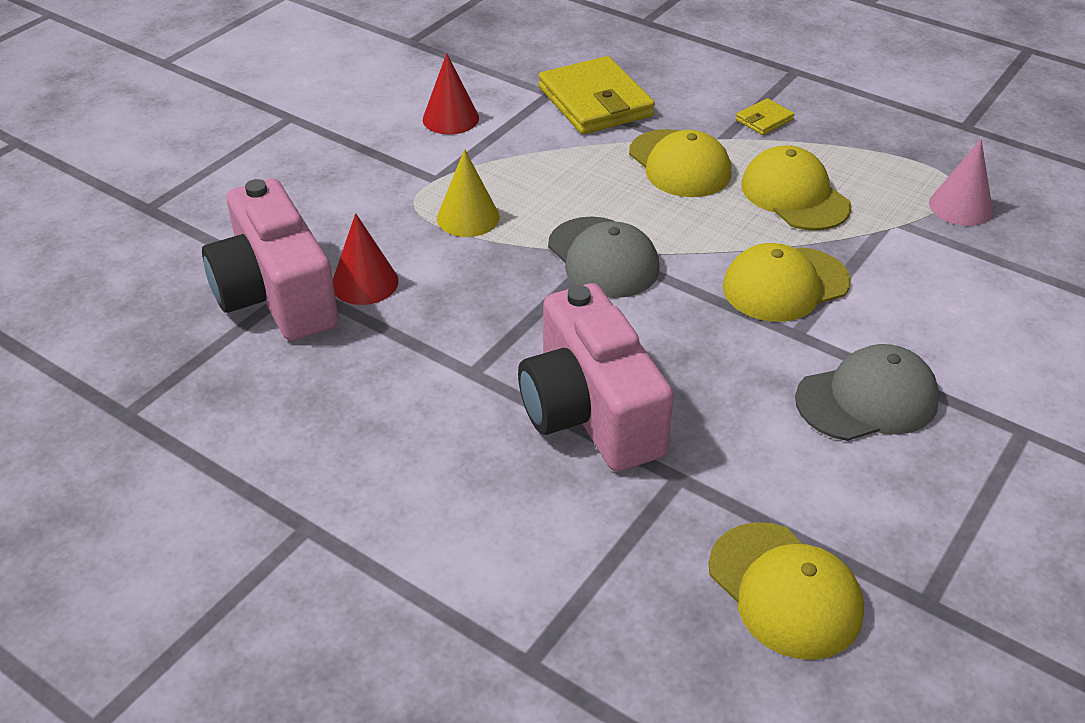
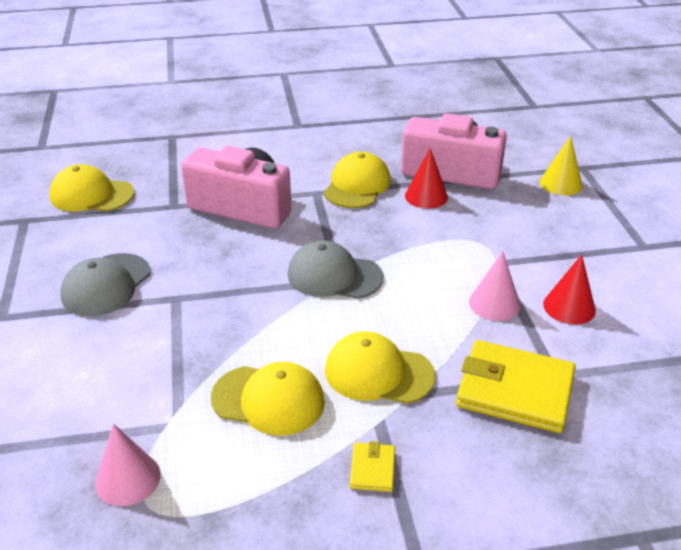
camera: 135 degrees right, 5 degrees down
yellow cone [437,149,500,237] -> yellow cone moved to [540,136,583,195]
yellow cap [723,243,851,322] -> yellow cap moved to [324,152,391,208]
none -> pink cone [469,251,520,321]

